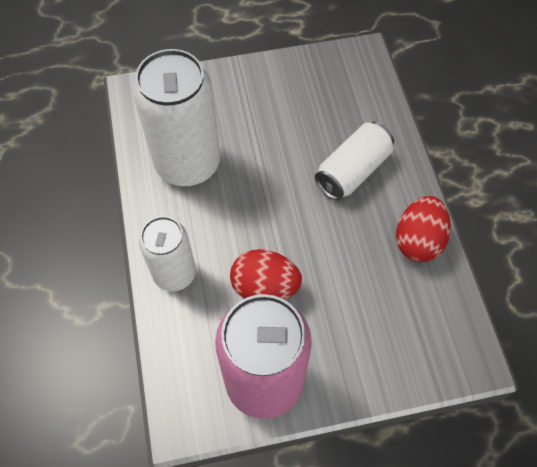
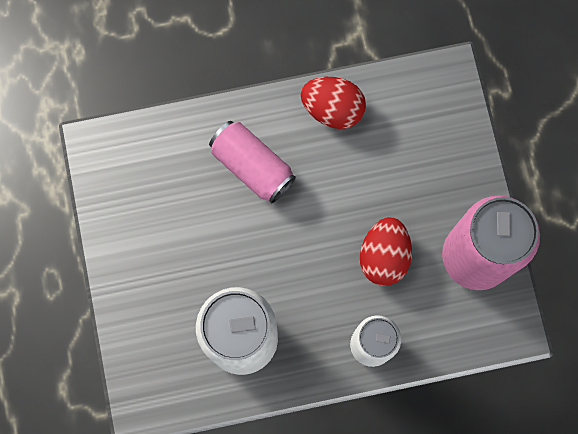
camera: 90 degrees left, 15 degrees up
white can [315,122,394,200] -> pink can [209,121,296,203]

